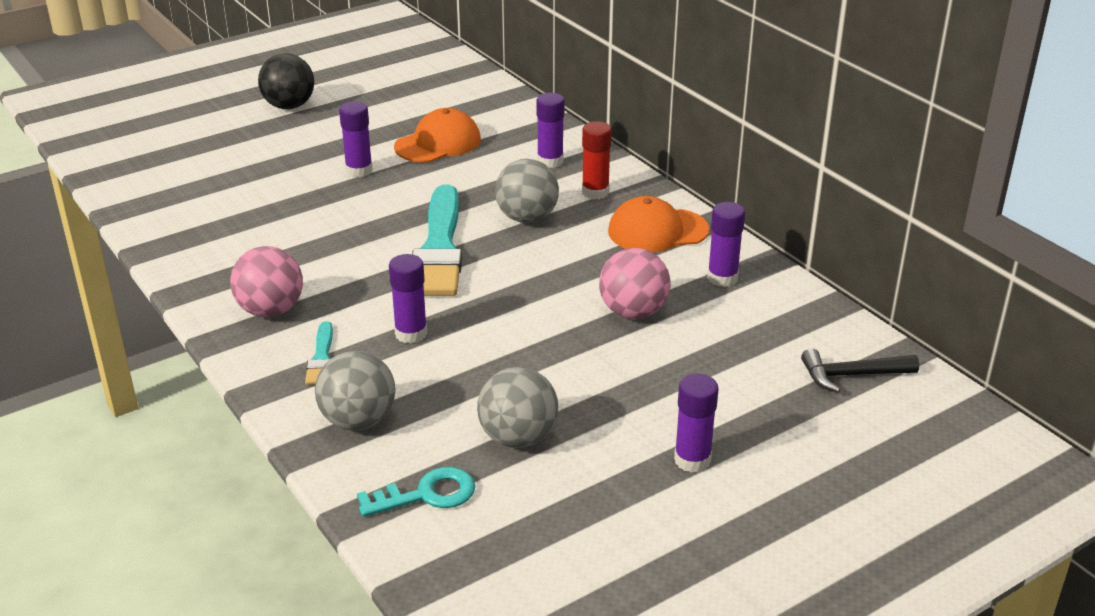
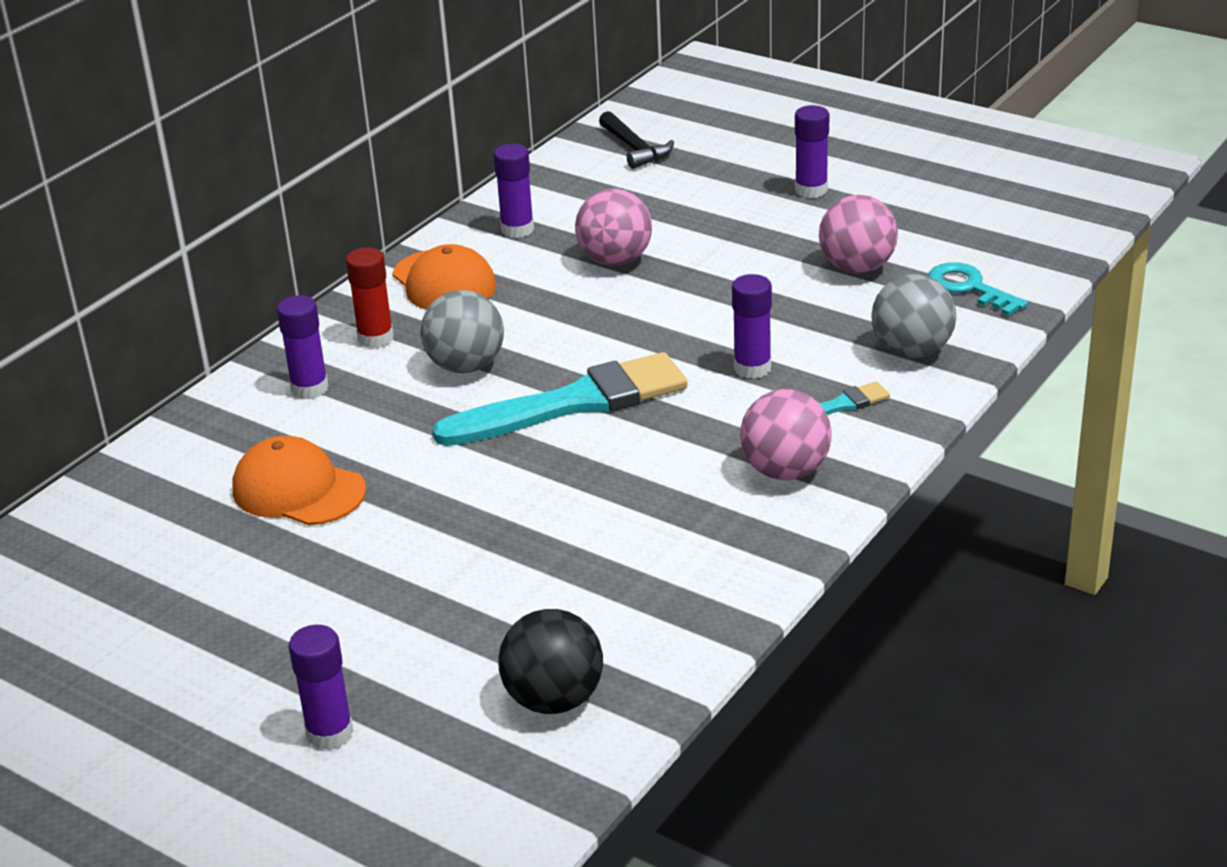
camera: 110 degrees left, 0 degrees up
black ball [258,53,314,109] -> black ball moved to [498,609,603,714]
purple glue stick [339,101,373,178] -> purple glue stick moved to [289,625,354,750]
grey ball [477,367,558,448] -> pink ball [819,195,898,274]

